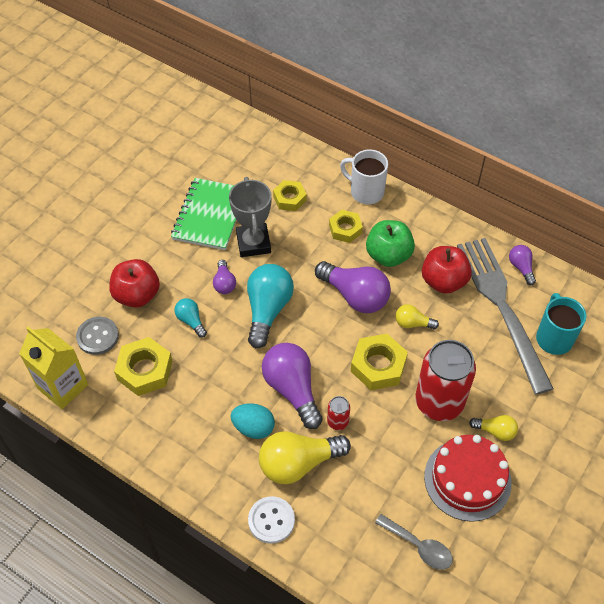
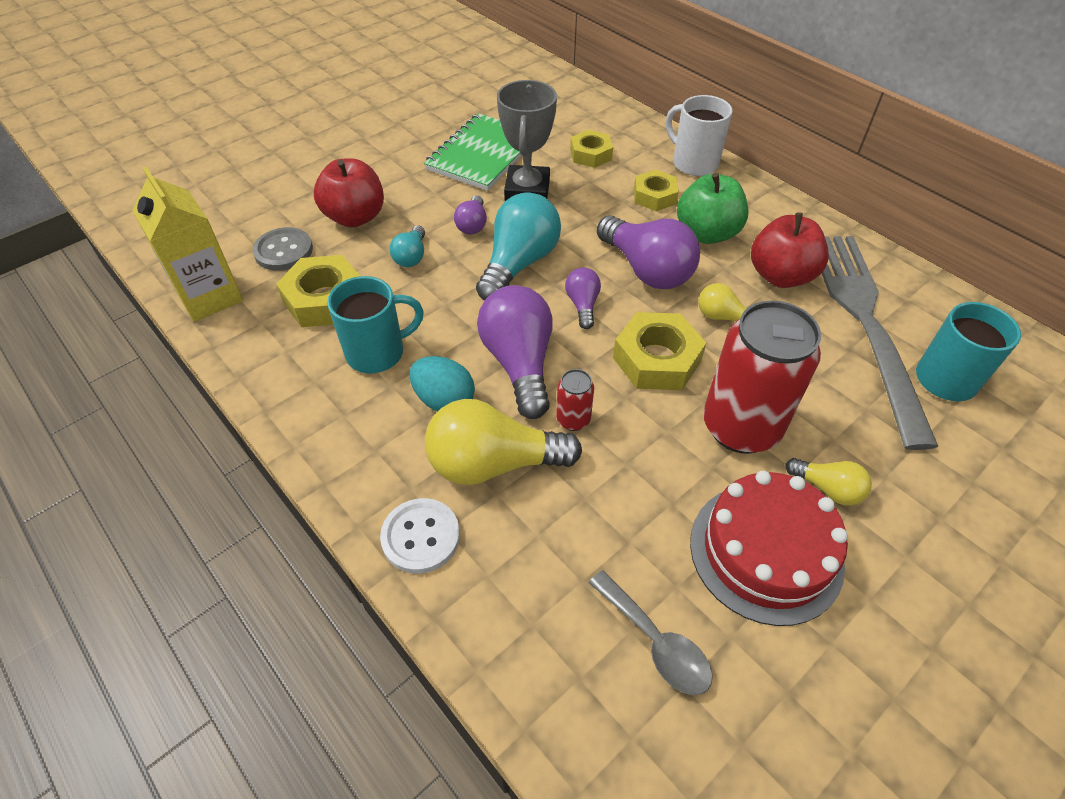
camera: 15 degrees right, 5 degrees down
turquoise light bulb [174,298,207,338] -> turquoise light bulb turned 150 degrees counterclockwise [390,226,425,267]
purple light bulb [509,245,536,285] -> purple light bulb moved to [565,267,601,329]
none -> turquoise mug [327,276,424,373]

